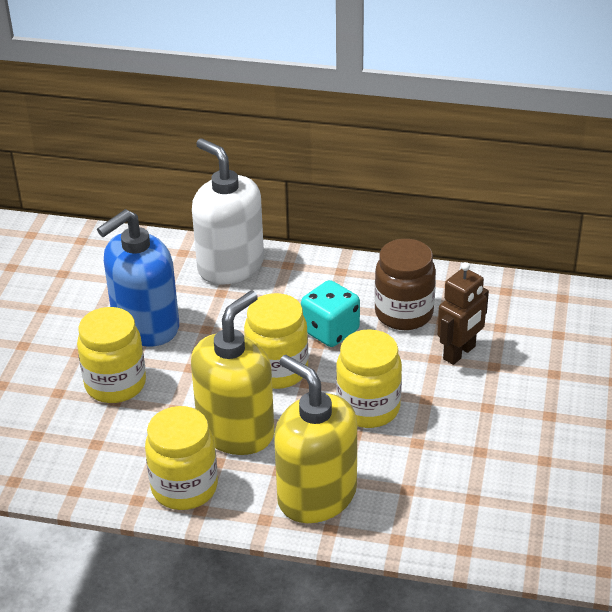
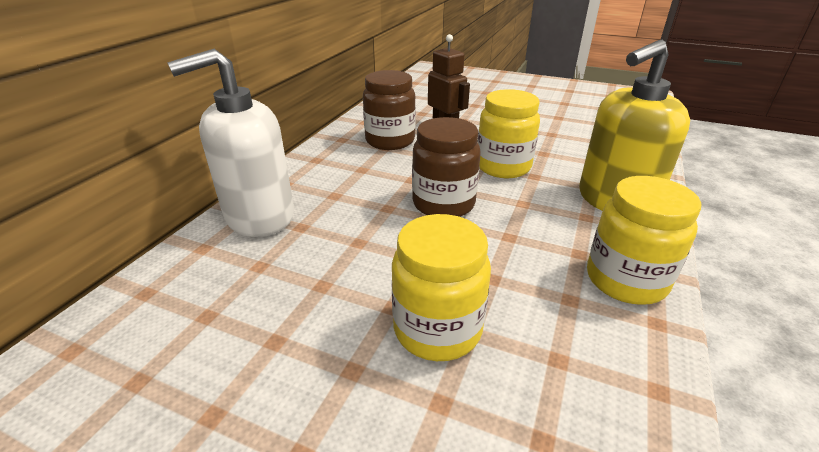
camera: 80 degrees left, 5 degrees down
blue soap dispenser [97,209,179,347] -> none
yellow soap dispenser [191,291,275,455] -> none
yellow jar [244,293,308,389] -> brown jar [412,117,481,217]
turquoise dice [301,280,360,347] -> none

